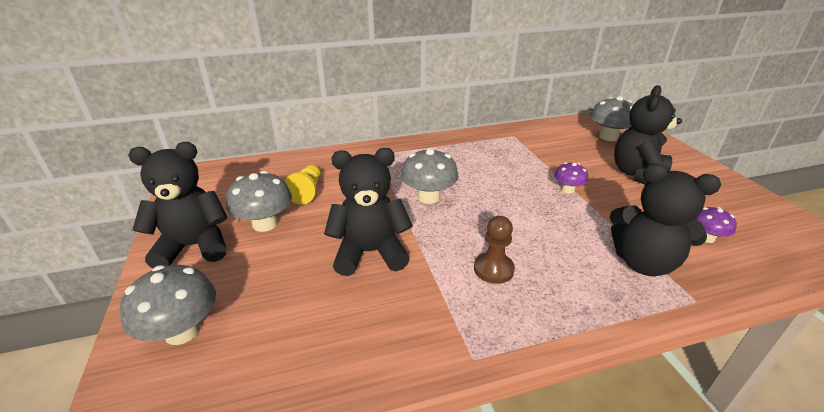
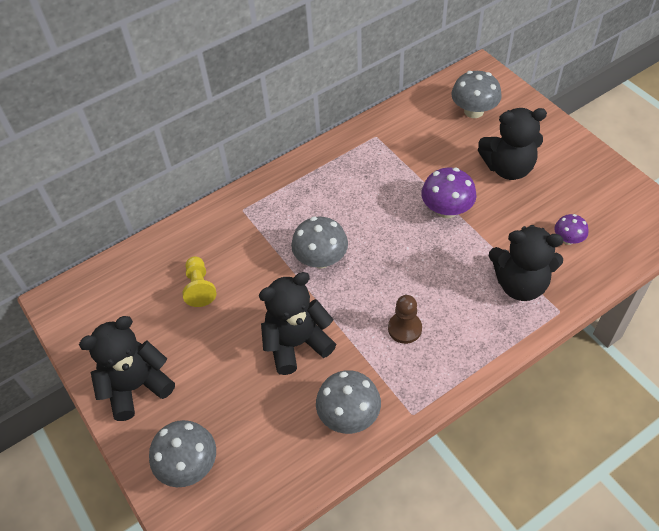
camera: 15 degrees left, 20 degrees up
grey mushroom [226,171,292,232] -> grey mushroom moved to [316,370,381,434]
purple mushroom [554,162,588,193] -> purple mushroom [421,168,477,218], size x1.70
black teddy bear [614,85,682,185] -> black teddy bear turned 105 degrees counterclockwise [478,108,547,180]

